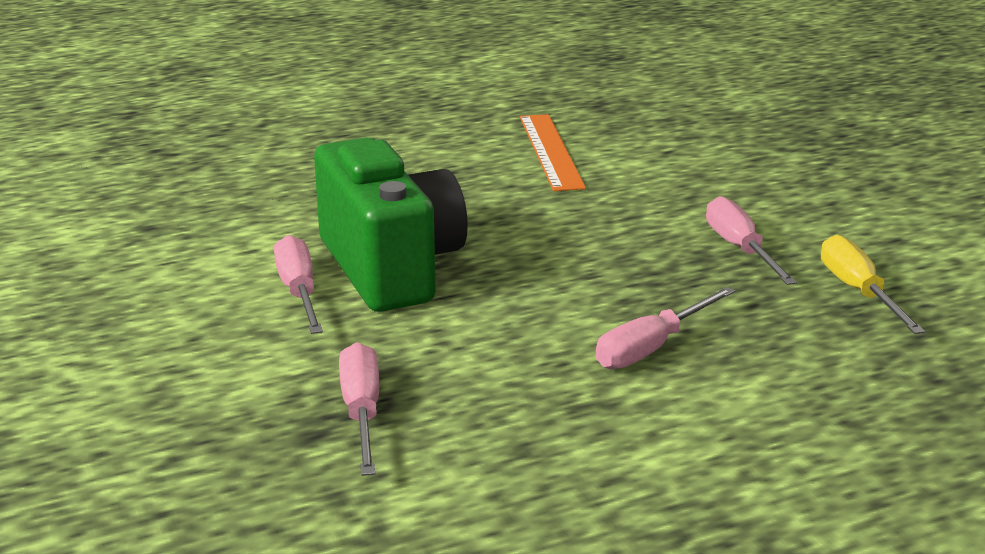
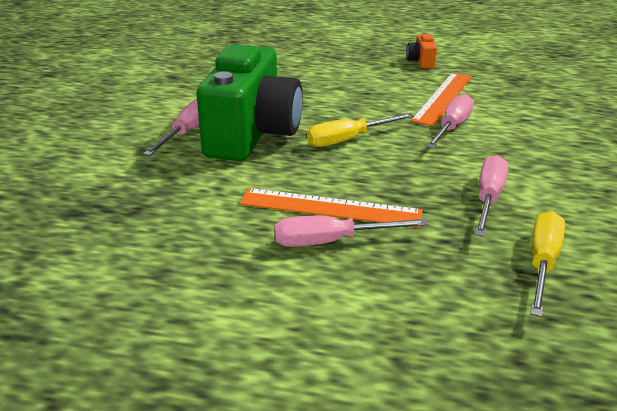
camera: 35 degrees right, 5 degrees up
pink screwdriver [339,342,379,476] -> pink screwdriver moved to [426,94,474,149]
none -> orange ruler [240,188,423,228]
none -> yellow screwdriver [307,113,415,147]
none -> orange camera [406,32,437,69]

